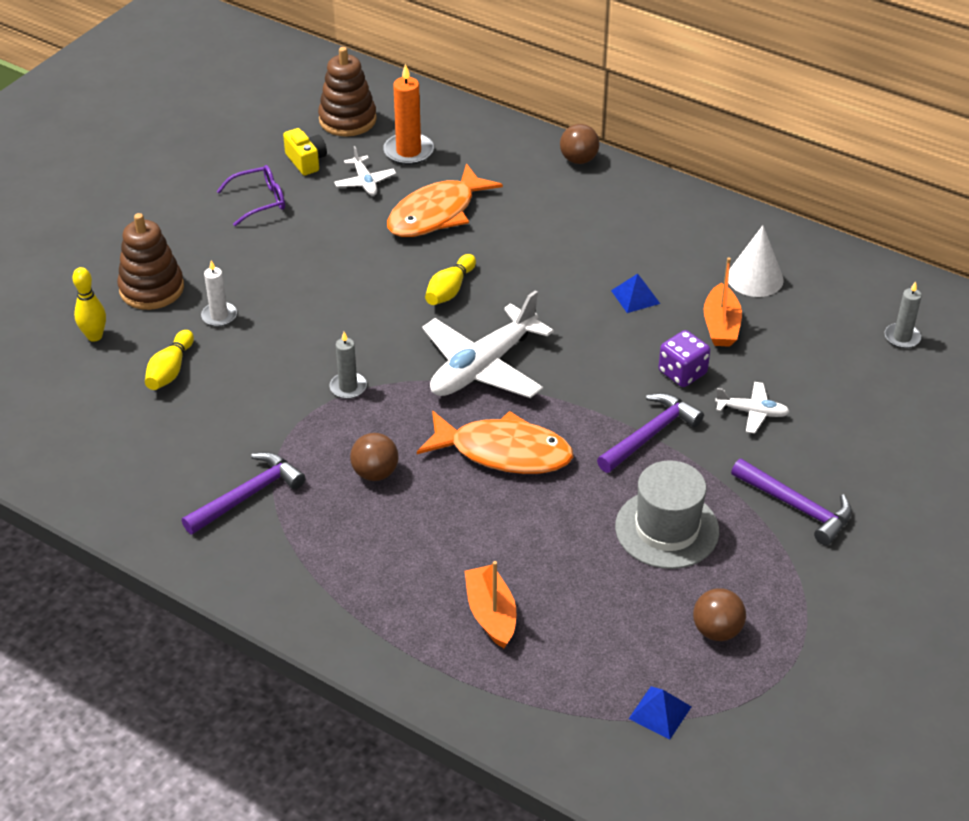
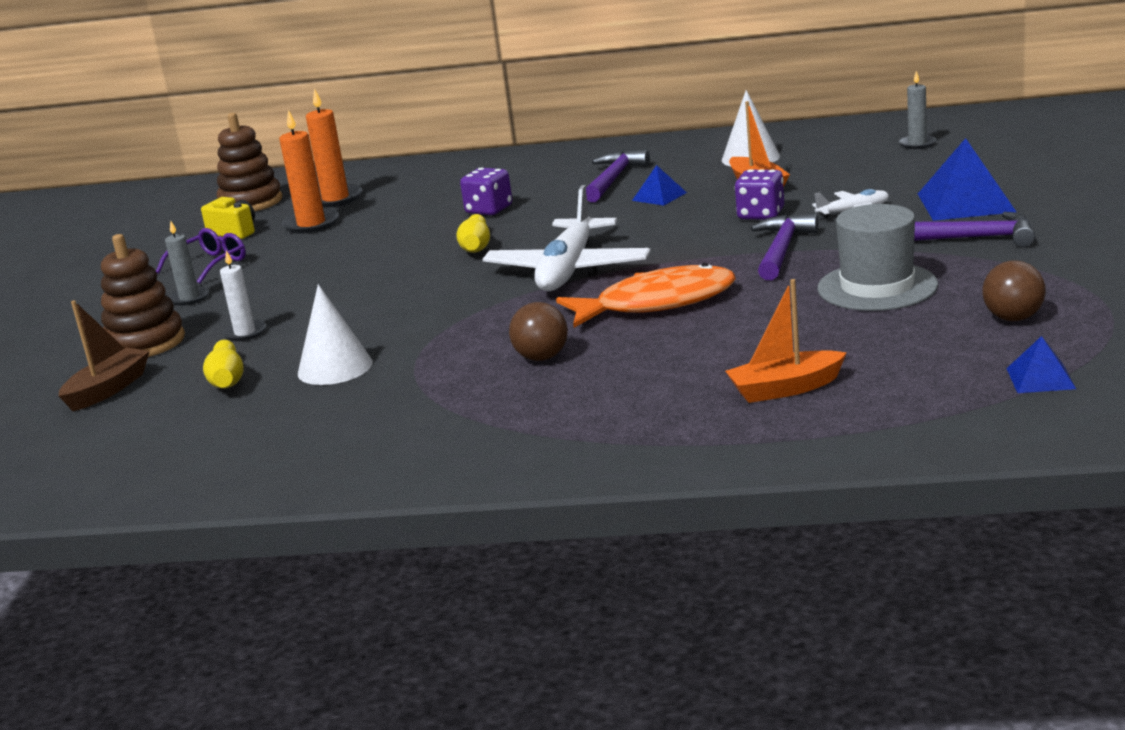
camera: 25 degrees left, 20 degrees down
yellow bowling pin [73,267,106,342] -> brown boat [59,300,150,411]
purple hammer [182,452,306,535] -> purple hammer moved to [586,150,650,202]
grey candle [330,332,367,399] -> grey candle moved to [165,221,209,306]
white plane [334,146,396,196] -> orange candle [279,110,339,234]
orange fish [387,163,503,237] -> none
orange boat [465,561,516,648] -> orange boat turned 60 degrees counterclockwise [725,279,847,403]
brown ball [560,124,600,164] -> none
none -> white cone [298,284,373,385]
none -> purple dice [460,168,512,215]
none -> blue pyramid [918,138,1016,221]

